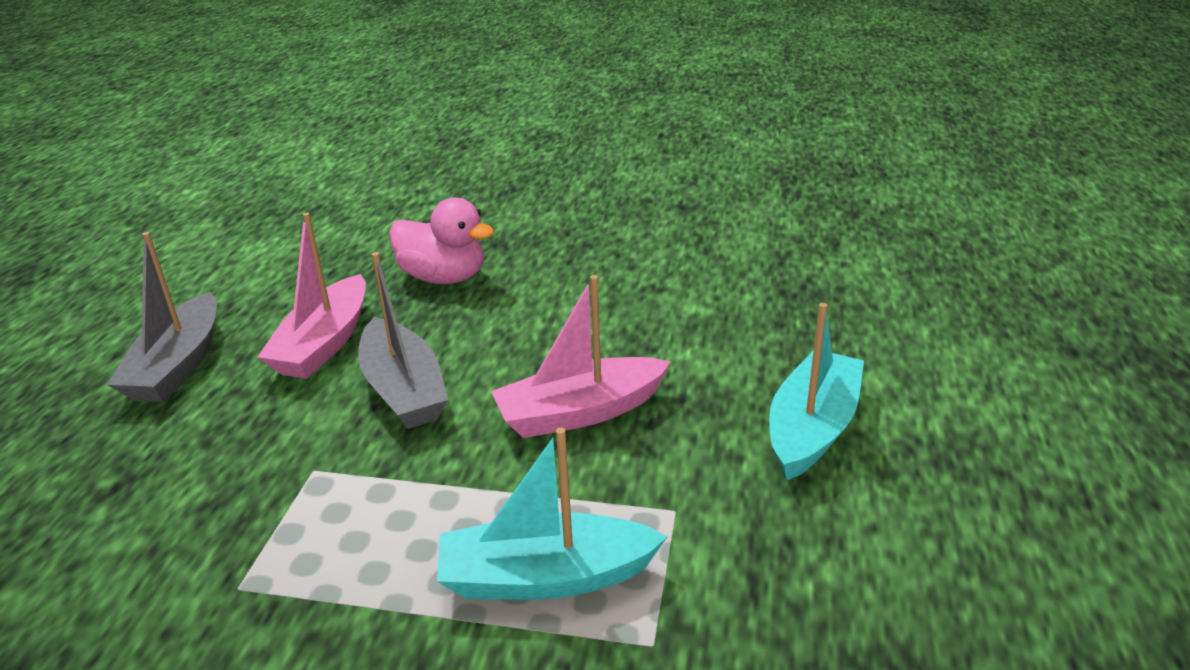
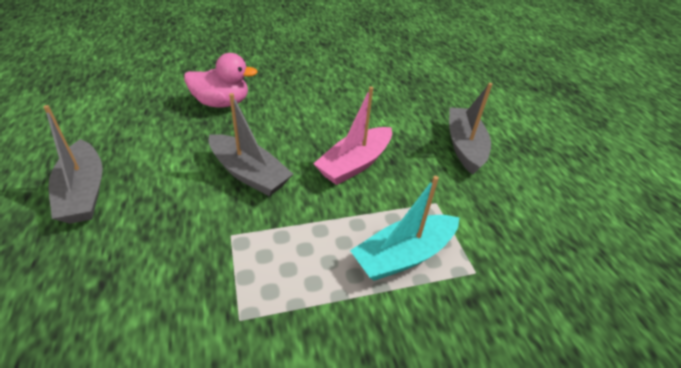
camera: 30 degrees left, 10 degrees up
pink boat [257,212,366,379] -> none
turquoise boat [769,303,864,481] -> grey boat [449,83,492,175]

